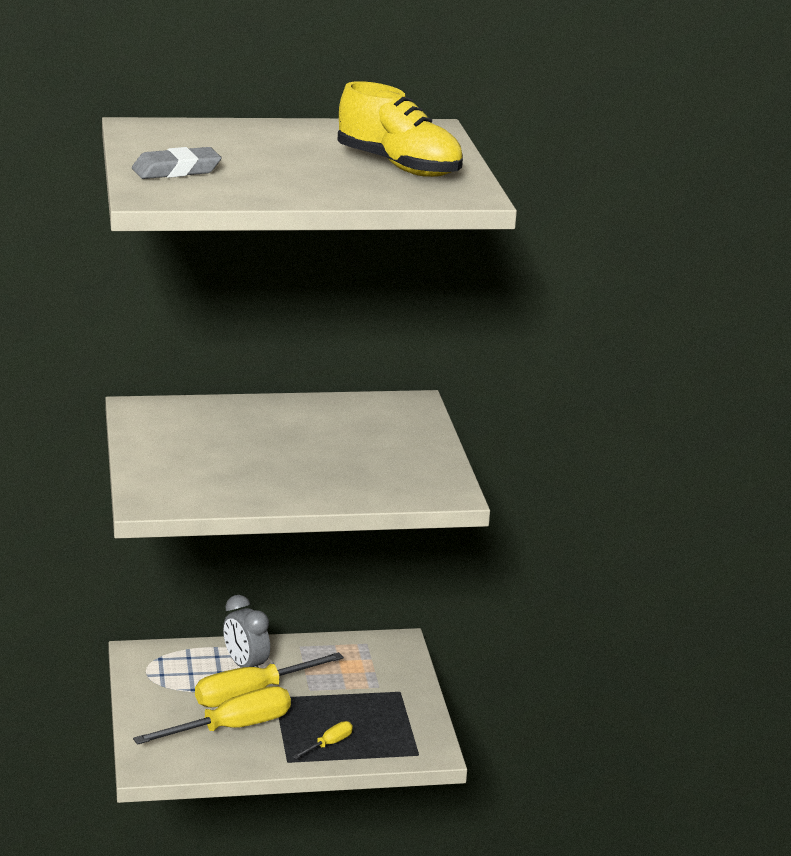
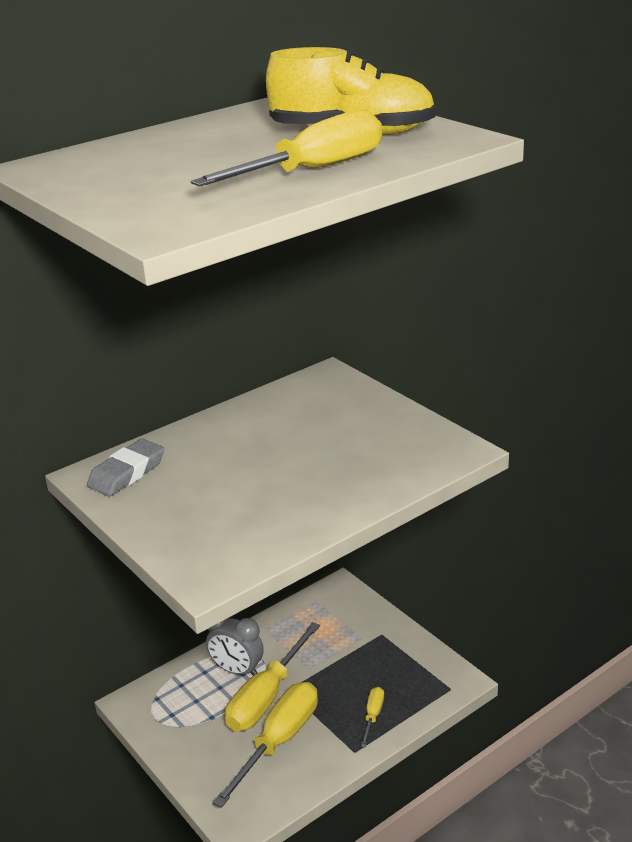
camera: 25 degrees left, 5 degrees up
grey eraser [132,147,221,179] -> grey eraser moved to [87,439,164,496]
none -> yellow screwdriver [191,109,382,186]

